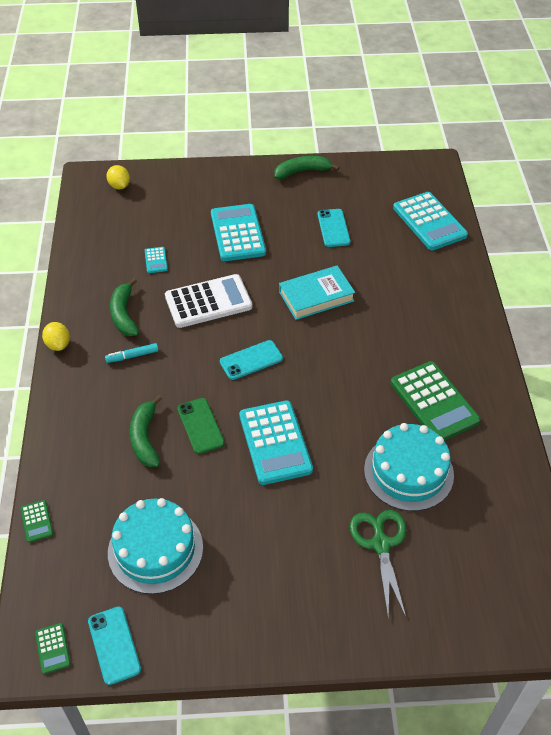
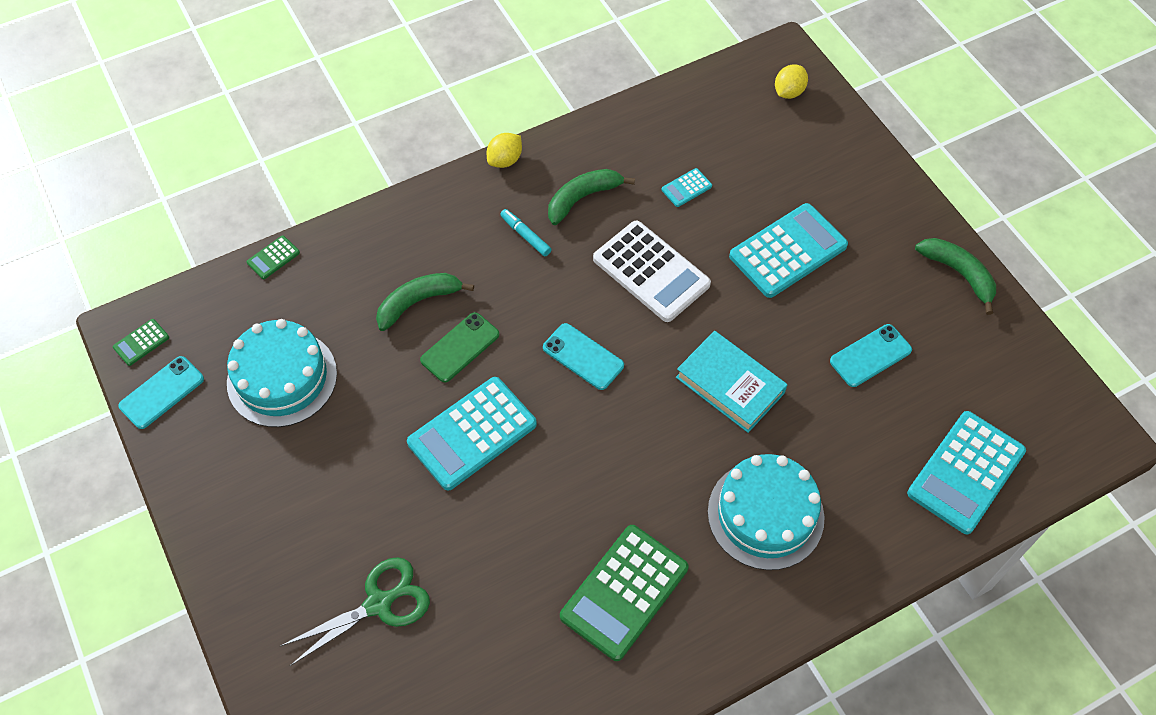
camera: 65 degrees right, 10 degrees up
turquoise cake [364,423,454,511] -> turquoise cake moved to [708,454,824,570]

